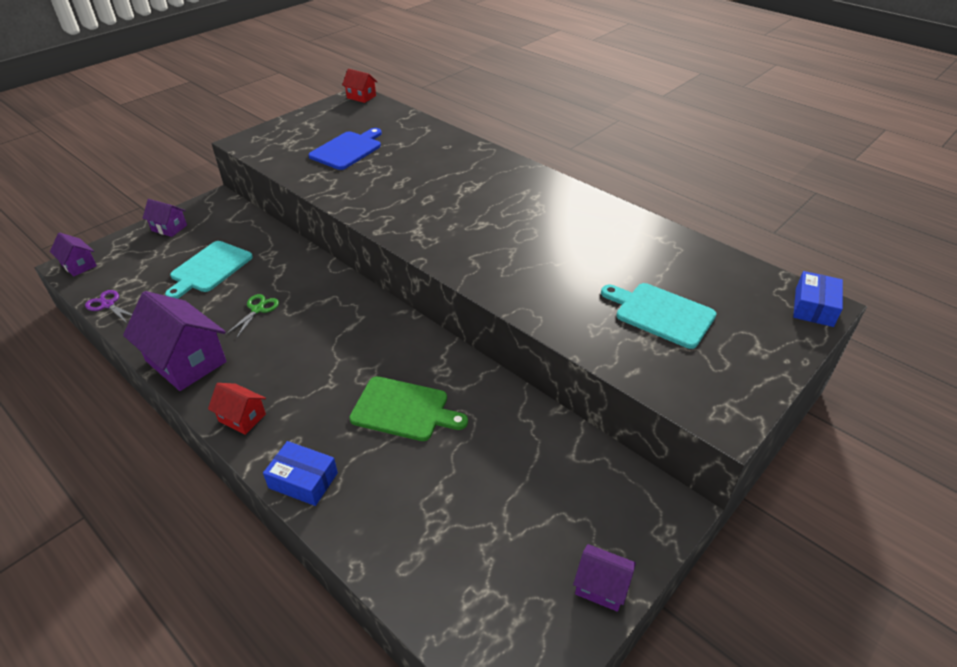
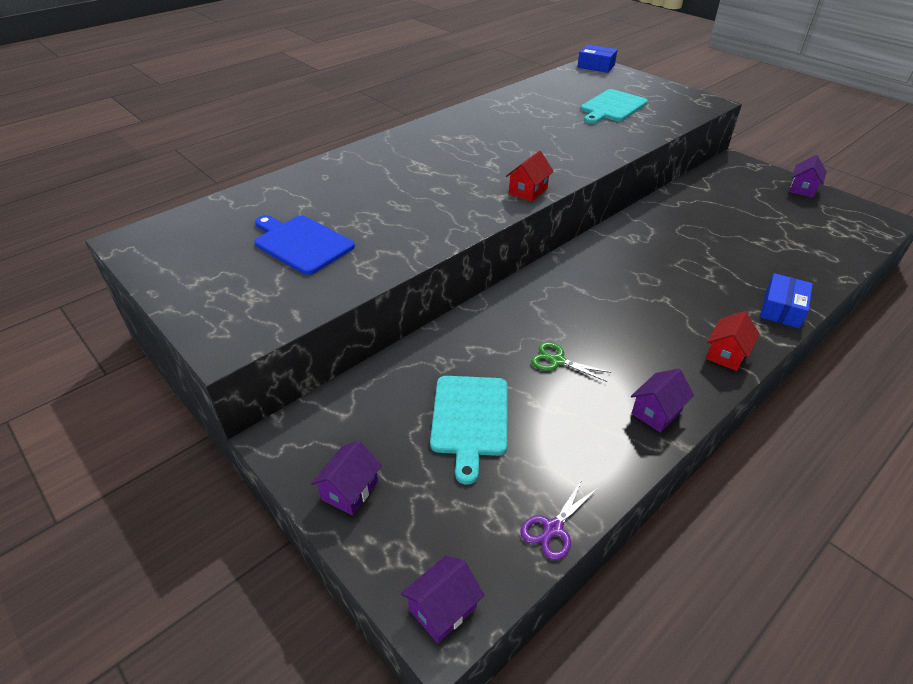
camera: 85 degrees left, 0 degrees up
purple house [123,291,227,391] -> purple house [631,369,694,433], size x0.52
turquoise cutting board [165,241,253,299] -> turquoise cutting board turned 60 degrees clockwise [430,376,507,485]
red house [342,69,377,103] -> red house moved to [506,151,554,202]
green cutting board [349,376,468,441] -> none

